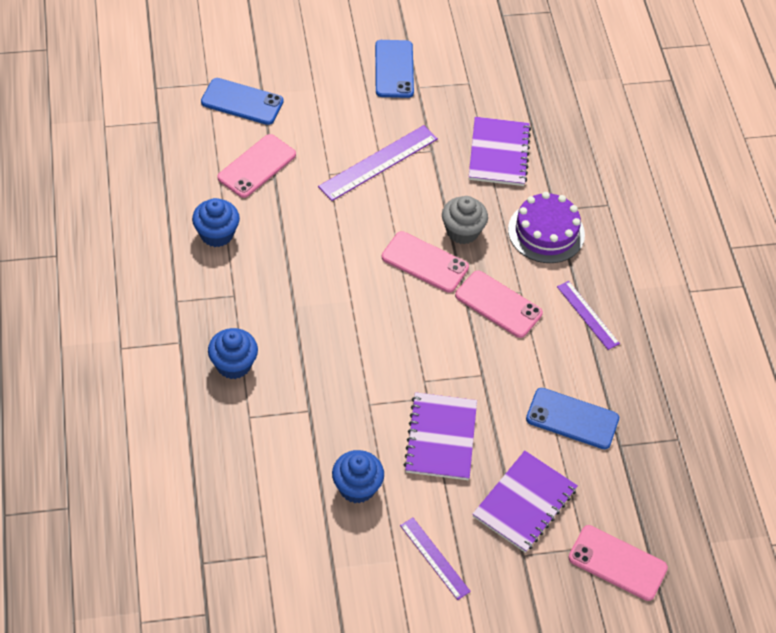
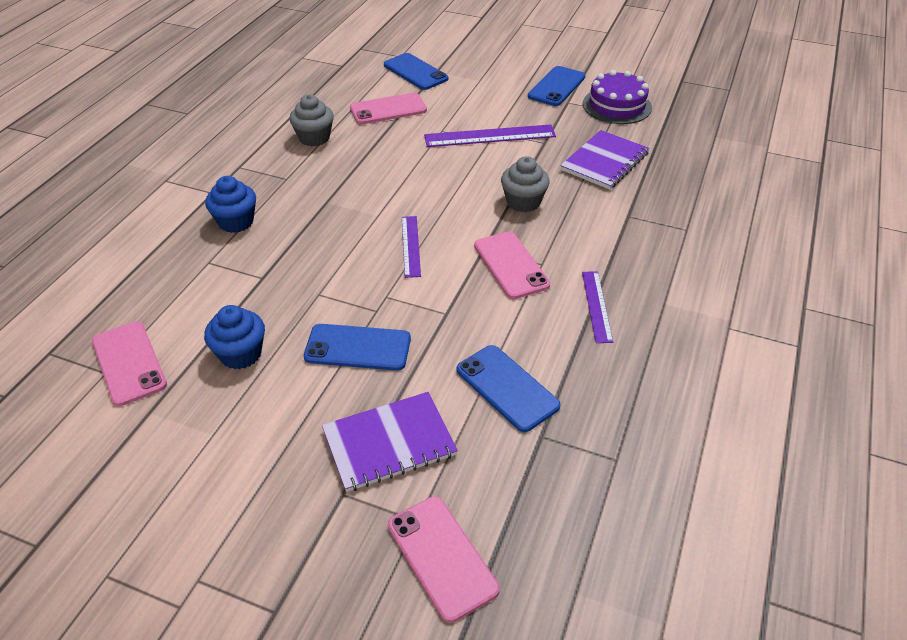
camera: 35 degrees right, 10 degrees down
blue cupcake [192,198,240,247] -> grey cupcake [289,95,334,147]
pink phone [382,231,469,293] -> pink phone moved to [92,321,167,406]
purple ruler [400,518,471,600] -> purple ruler moved to [402,216,421,278]
purple notebook [404,392,477,480] -> blue phone [304,324,411,371]
purple cake [508,192,585,263] -> purple cake moved to [583,70,652,124]

